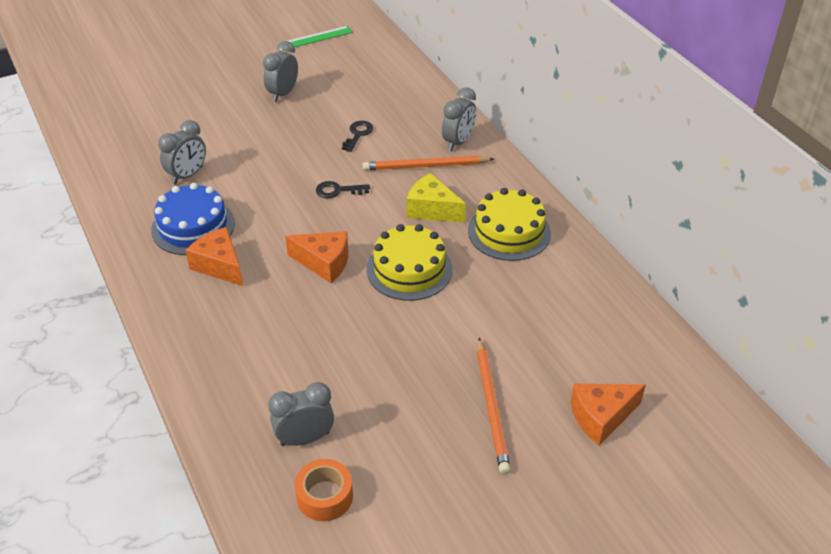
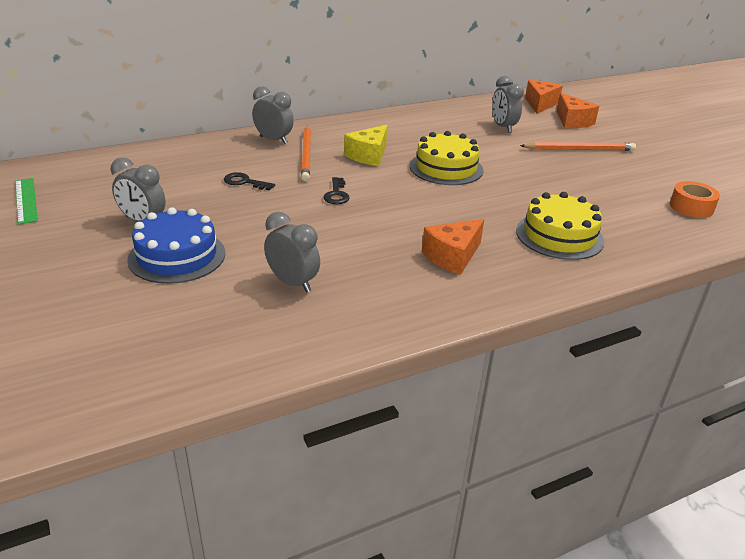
camera: 90 degrees left, 10 degrees down
blue cake [151,183,235,255] -> blue cake moved to [127,207,225,284]
grey clock [268,382,334,446] -> grey clock moved to [492,76,524,133]
orange cheese [285,231,348,283] -> orange cheese moved to [525,80,563,114]
yellow cake [468,188,551,261] -> yellow cake moved to [516,192,604,260]

